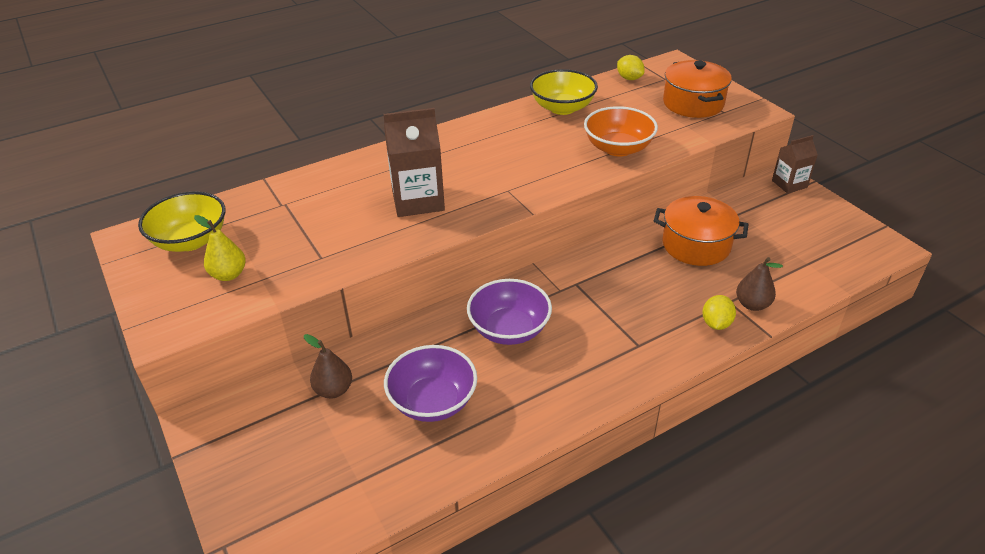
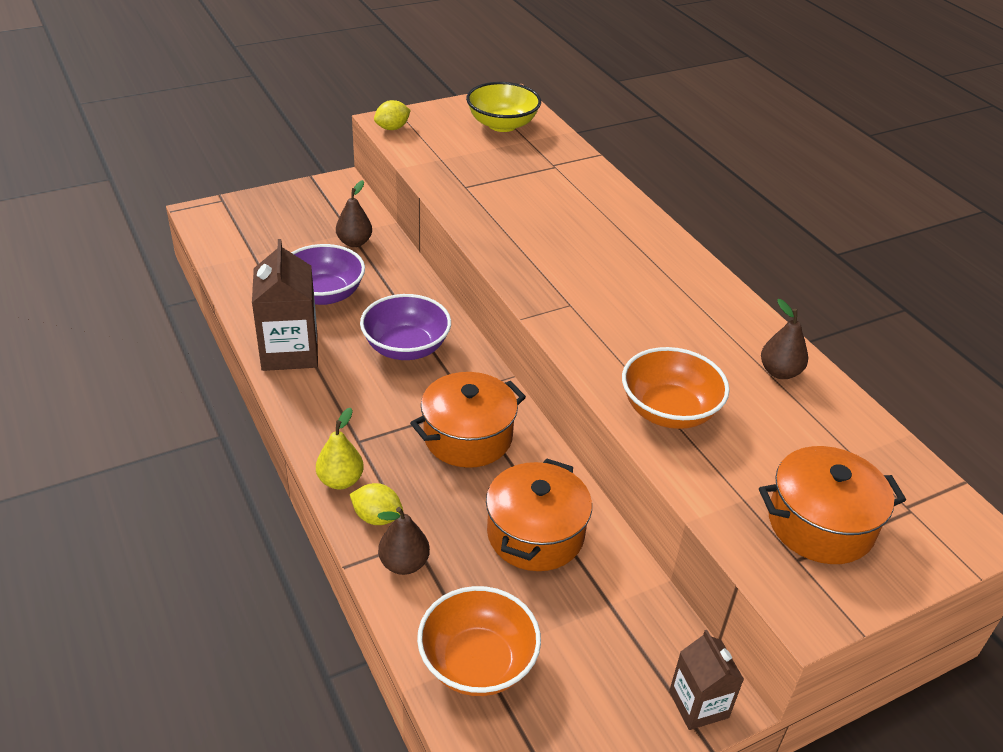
camera: 90 degrees right, 0 degrees up
yellow pear [194,215,246,281] -> yellow pear moved to [316,408,364,489]
brown carton [383,108,445,217] -> brown carton moved to [252,239,318,371]
yellow bowl [530,69,598,115] -> brown pear [761,299,808,379]
yellow lemon [617,55,645,80] -> yellow lemon moved to [374,100,411,130]
none -> orange pot [410,372,526,468]
none -> orange bowl [417,586,541,696]

